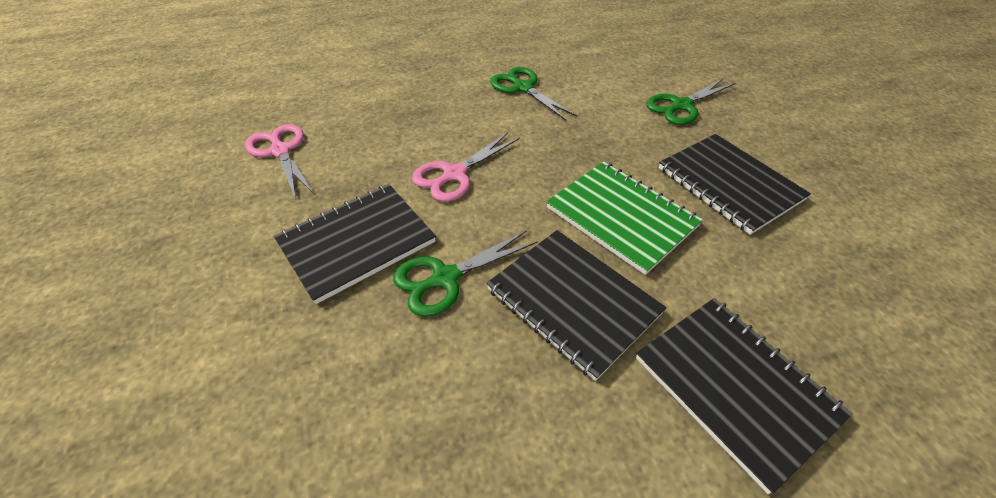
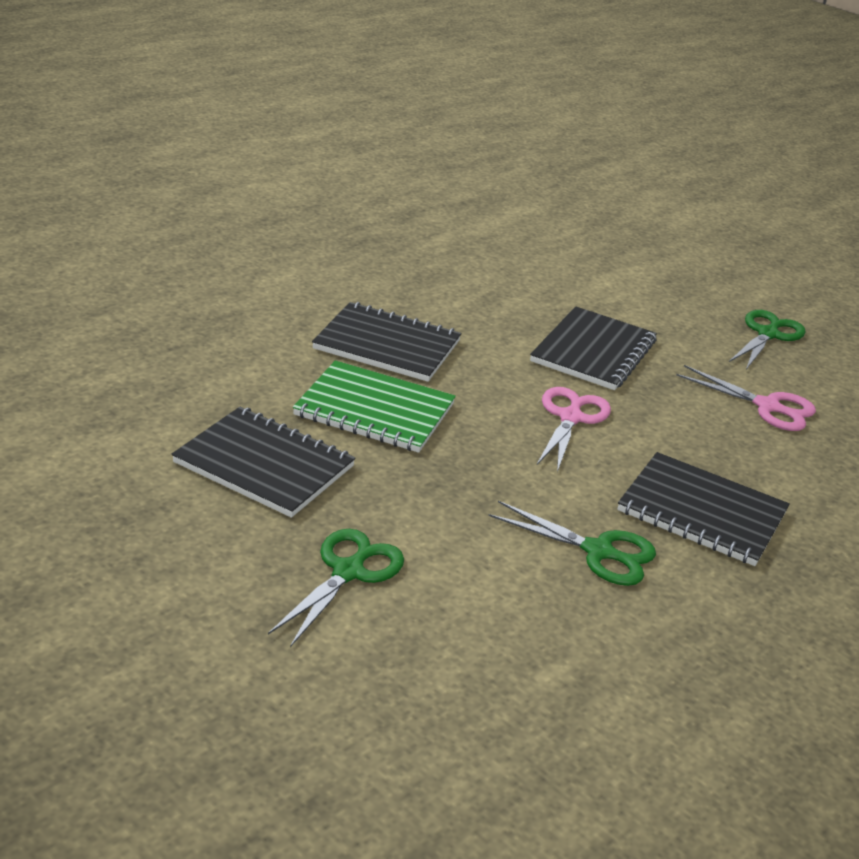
camera: 150 degrees right, 15 degrees down
green scissors [393,230,538,317] -> green scissors moved to [729,310,806,369]
black notebook [636,298,852,494] -> black notebook moved to [617,452,790,566]

